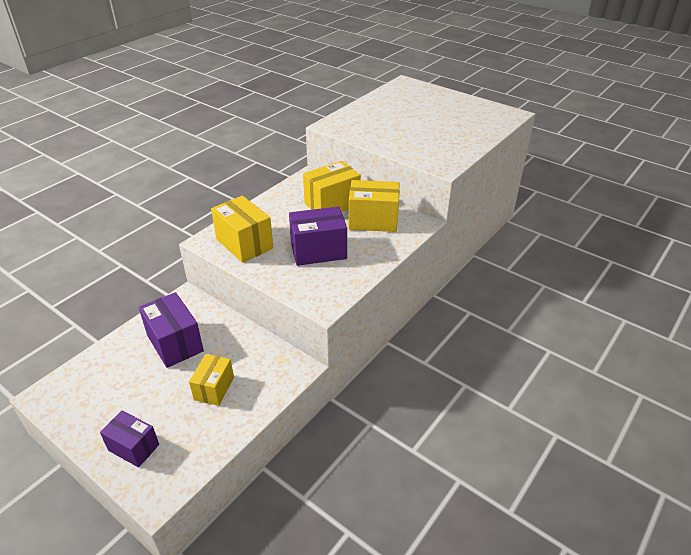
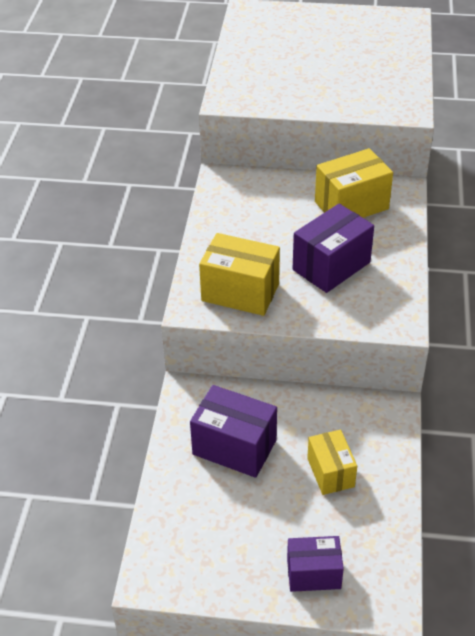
camera: 30 degrees left, 5 degrees up
yellow box [303,161,361,212] -> none

